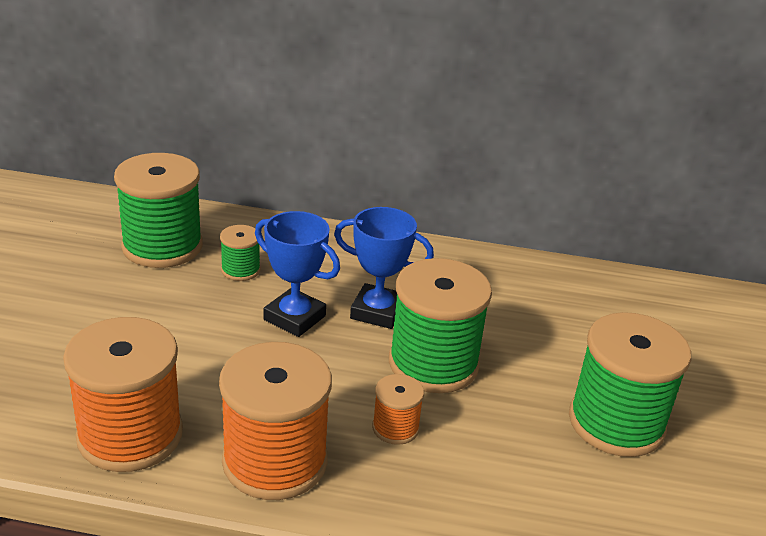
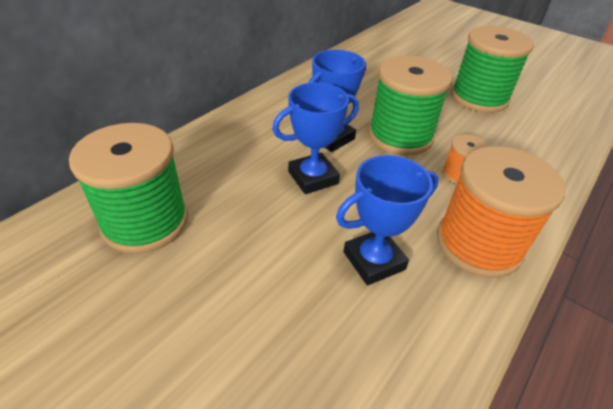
camera: 60 degrees left, 10 degrees up
orange spool [63,317,183,472] -> none
green spool [220,225,261,281] -> none
none -> blue trophy [336,155,439,285]

